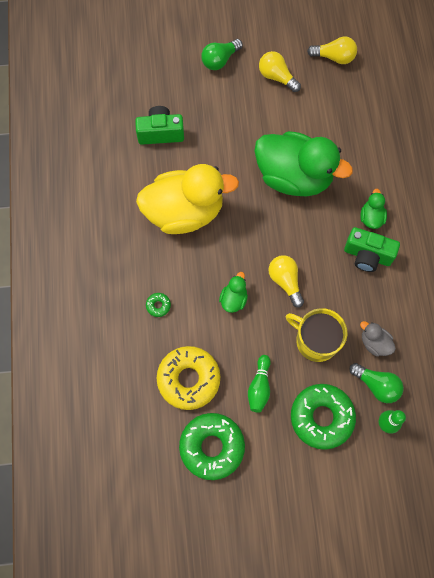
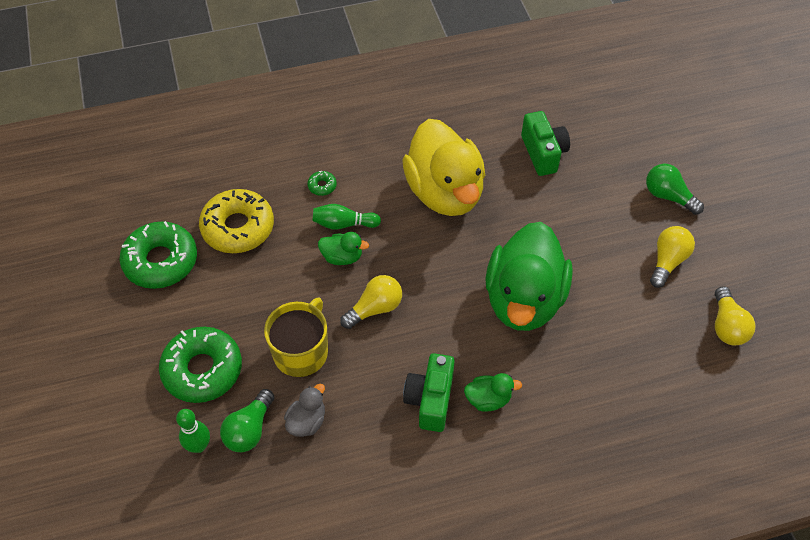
camera: 80 degrees right, 15 degrees down
green bowling pin [248,355,271,413] -> green bowling pin moved to [312,204,381,229]

